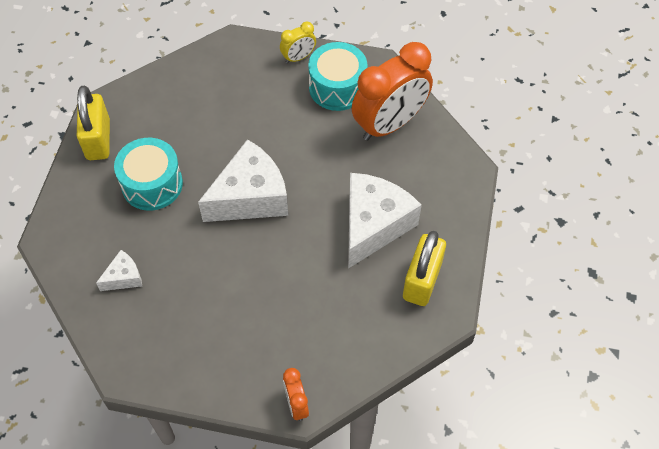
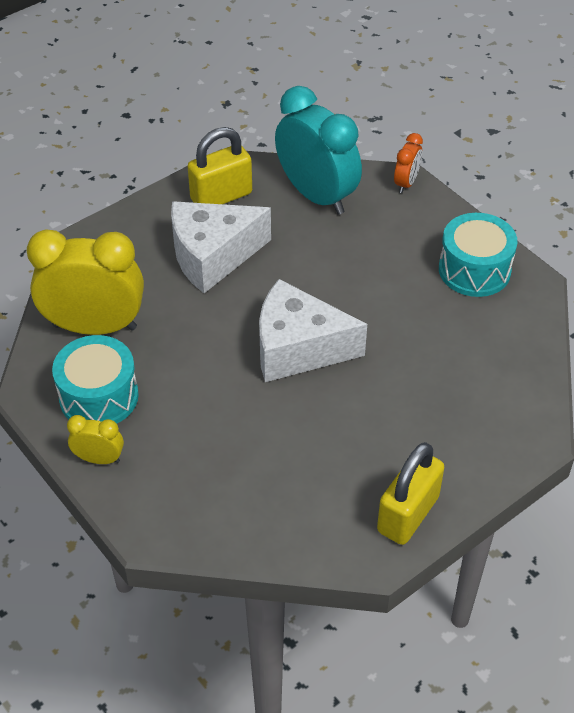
camera: 140 degrees left, 10 degrees down
white cheese [96,250,142,291] -> none
turquoise drum [114,138,183,211] -> turquoise drum moved to [439,213,518,297]
orange clock [352,42,433,141] -> yellow clock [27,229,144,335]
none -> turquoise clock [275,86,362,215]

